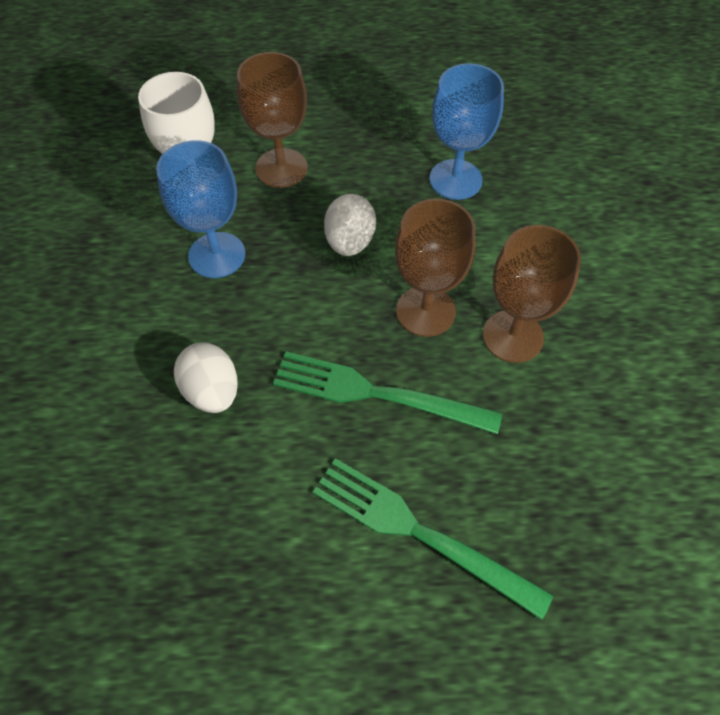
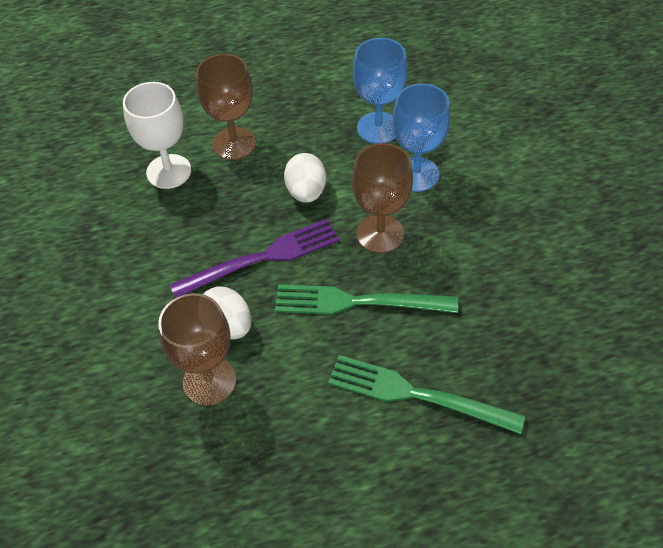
camera: 10 degrees left, 5 degrees down
blue goblet [156,140,245,278] -> blue goblet moved to [392,84,450,192]
brown goblet [483,225,581,363] -> brown goblet moved to [158,293,236,405]
none -> purple fork [170,219,340,298]

